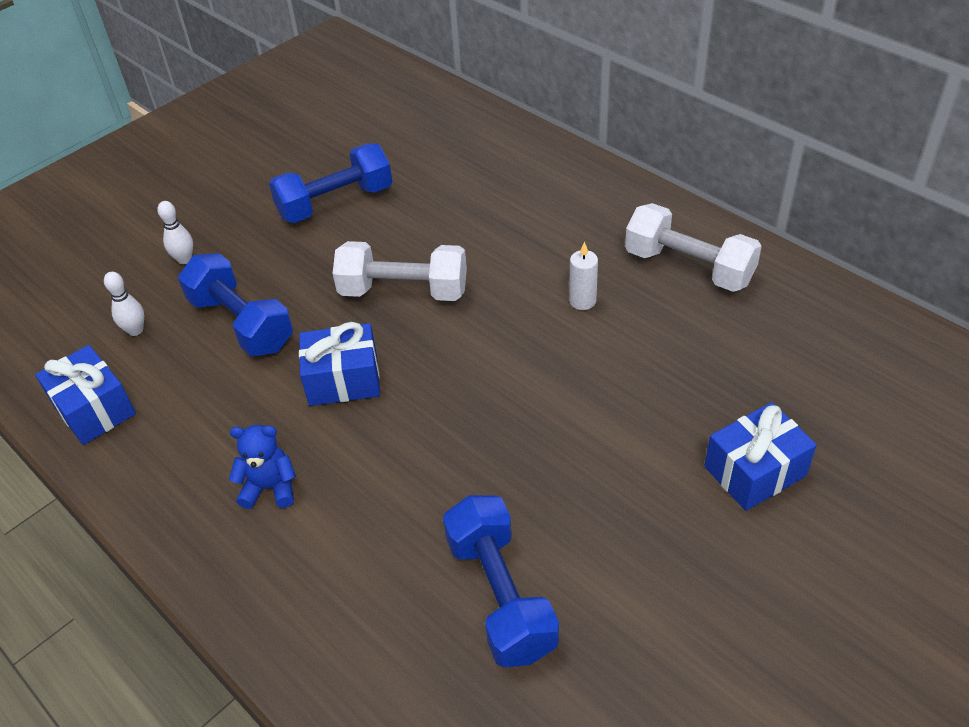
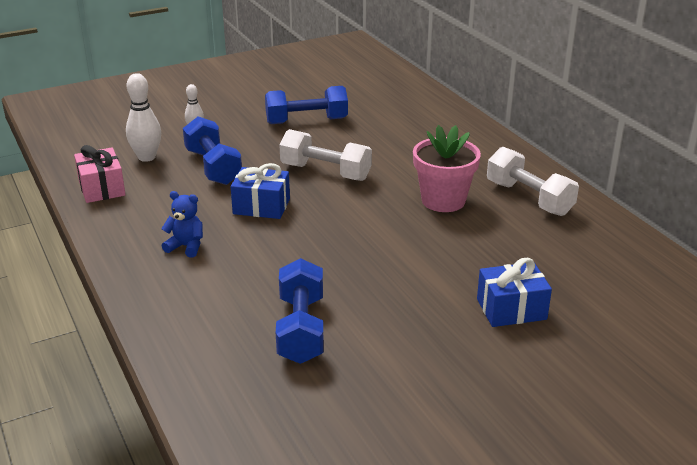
camera: 15 degrees right, 15 degrees down
blue gift [35,345,136,445] -> pink gift [74,145,126,203]
white bowling pin [104,272,144,336] -> white bowling pin [126,73,161,162], size x1.72
white candle [569,241,598,310] -> pink flower pot [413,125,481,212]

